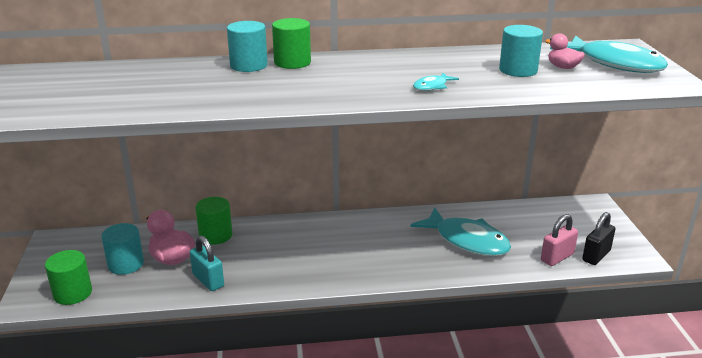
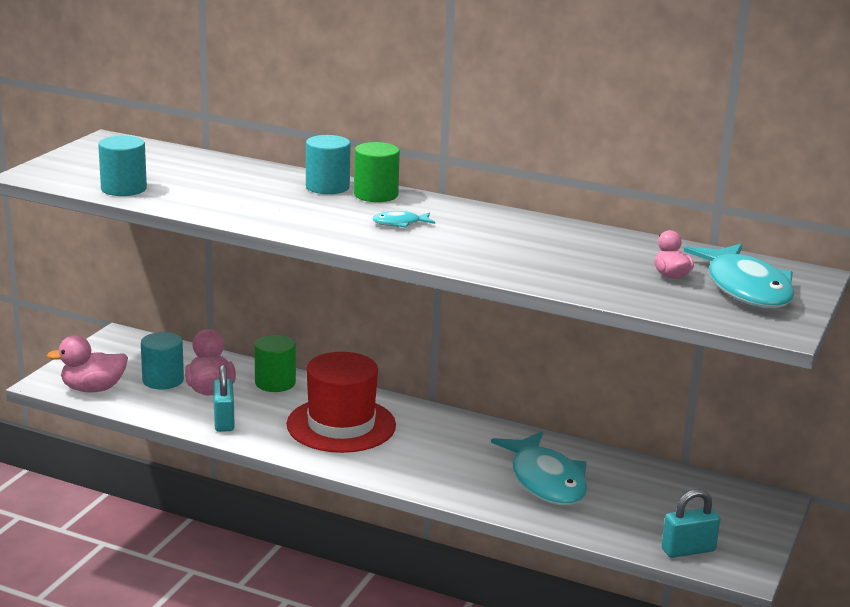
camera: 30 degrees right, 5 degrees down
green cylinder [45,250,92,305] -> pink duck [47,335,128,393]
turquoise fish [413,72,459,91] -> turquoise fish moved to [372,211,435,228]
turquoise cylinder [499,25,543,77] -> turquoise cylinder moved to [98,136,147,196]
pink padlock [541,214,578,266] -> none
black padlock [582,212,615,265] -> turquoise padlock [661,489,720,558]
none -> red hat [287,352,396,453]

